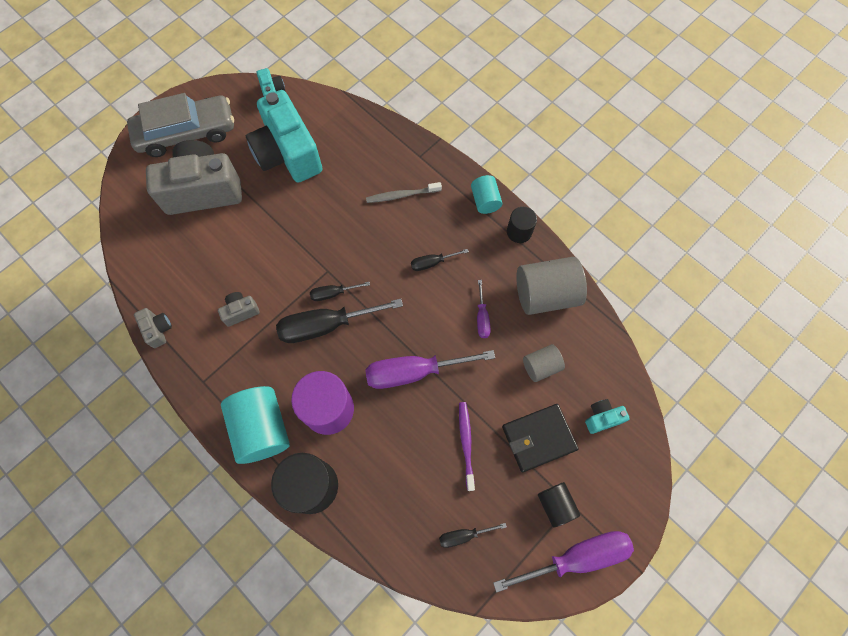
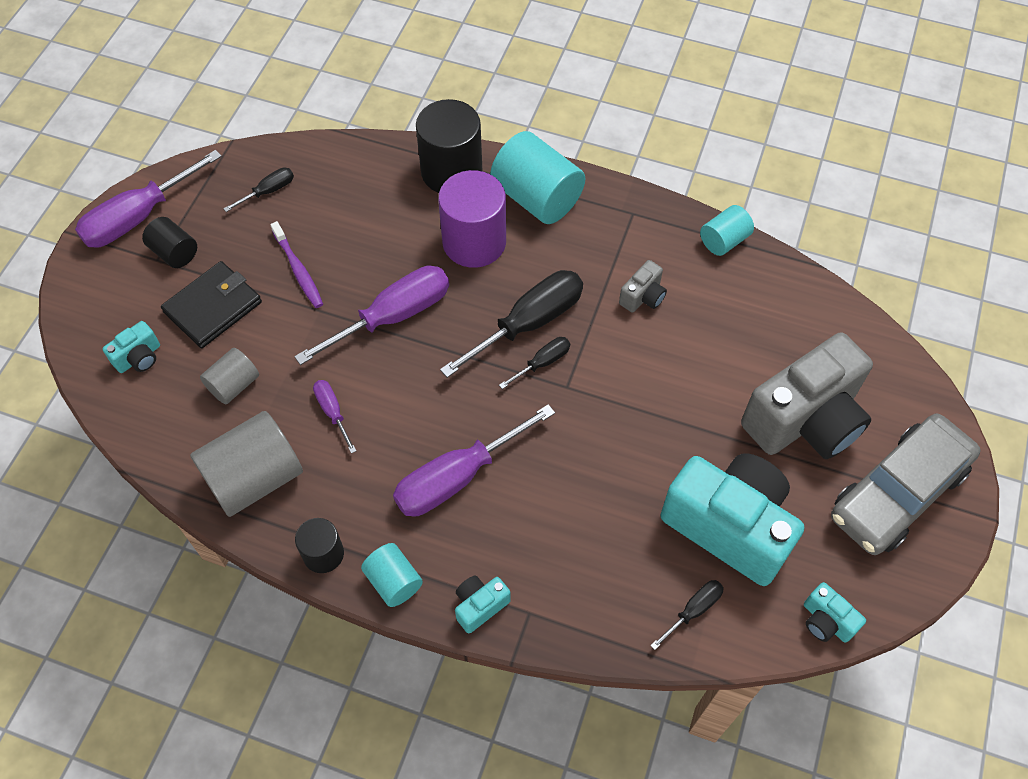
camera: 155 degrees right, 10 degrees down
grey camera [134,308,172,348] -> turquoise cylinder [700,205,754,256]
grey toothbrush [366,182,442,203] -> none
black screwdriver [411,249,469,271] -> black screwdriver moved to [650,580,724,650]
none -> purple screwdriver [393,404,555,517]
none -> turquoise camera [455,576,510,633]

